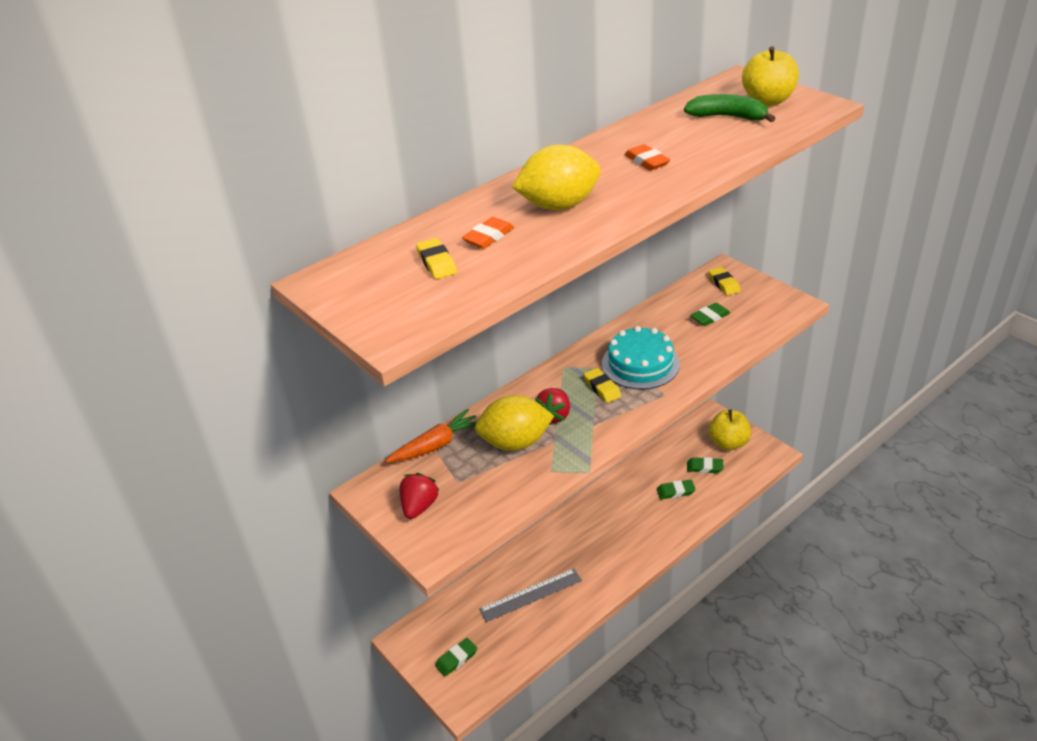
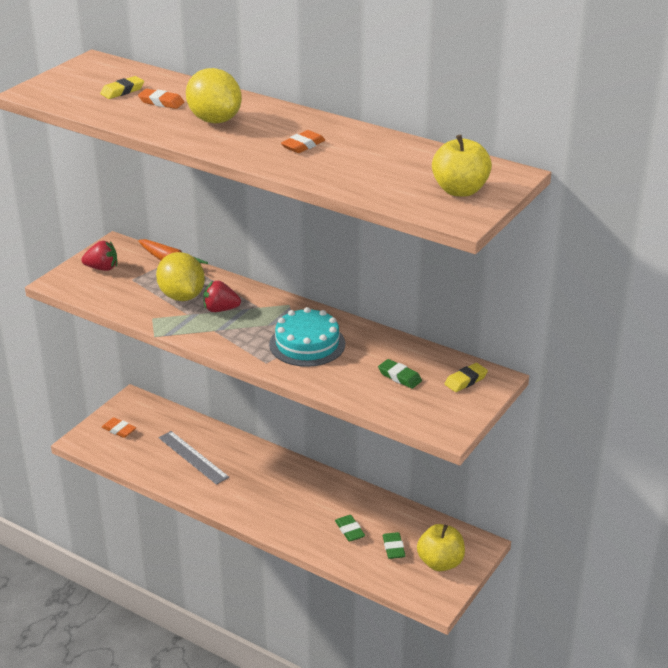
camera: 70 degrees right, 5 degrees down
green eraser [435,638,477,676] -> orange eraser [102,417,136,438]
yellow eraser [583,368,622,403] -> none
green banana [684,94,775,122] -> none

